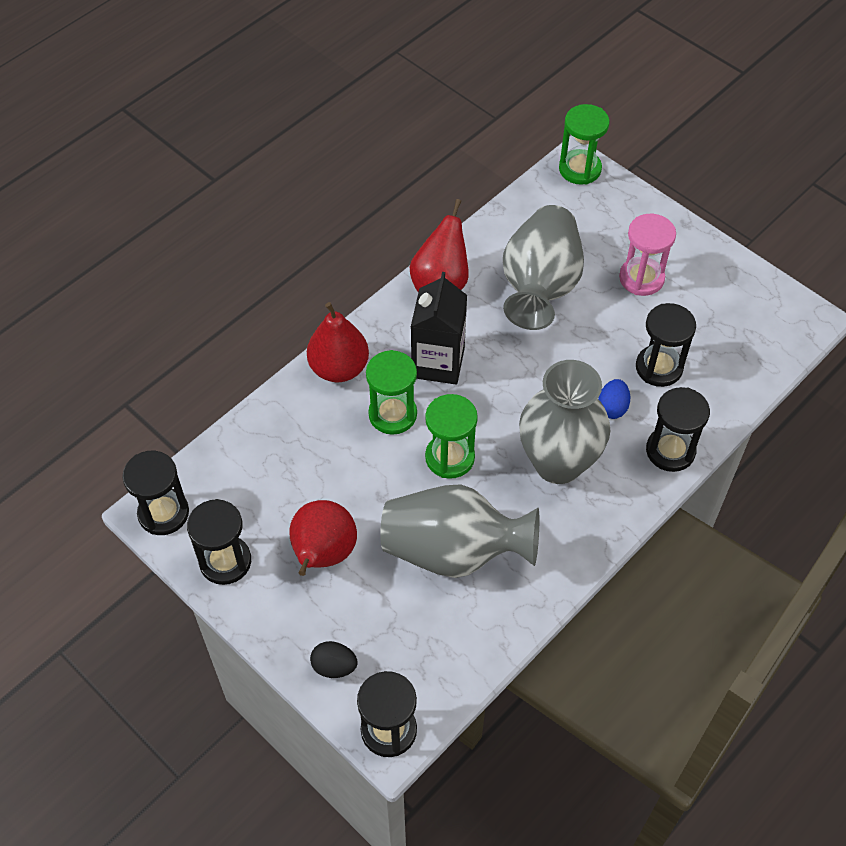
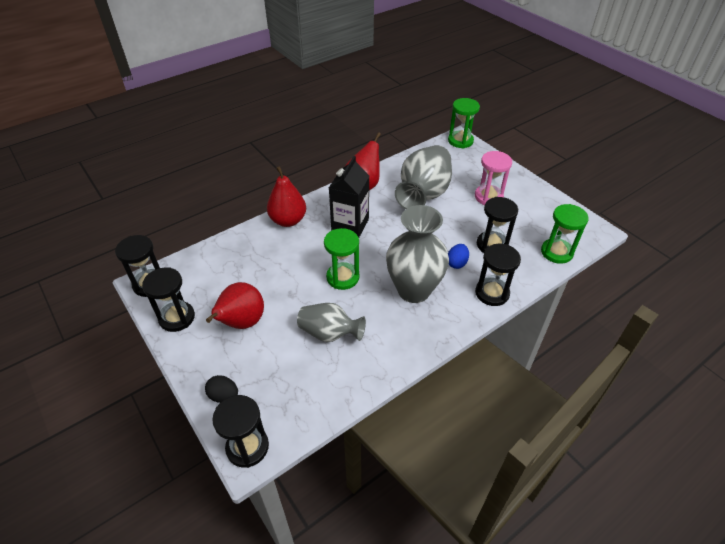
camera: 10 degrees right, 10 degrees down
green hourglass [366,350,417,435] -> green hourglass moved to [541,204,589,264]
grey vase [380,484,539,578] -> grey vase [297,303,366,342], size x0.61

